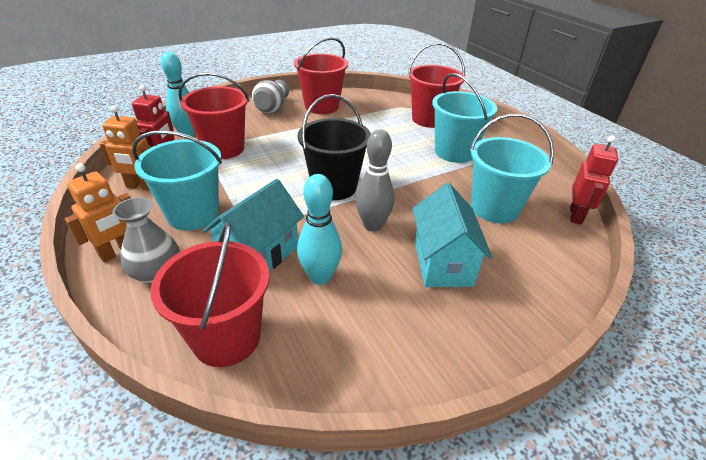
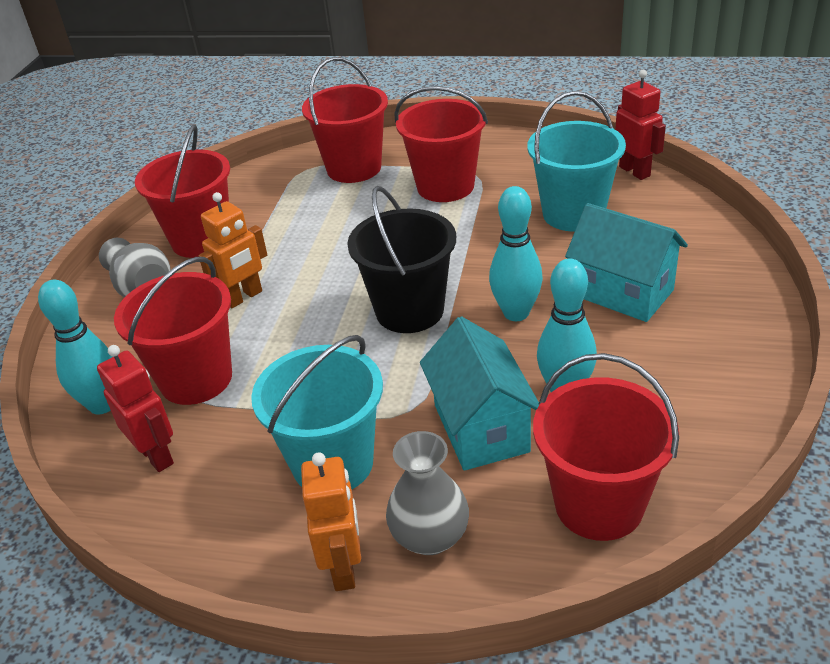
camera: 45 degrees left, 0 degrees up
orange robot [100,105,151,190] -> orange robot moved to [199,192,267,308]
grey bowling pin [356,129,395,232] -> turquoise bowling pin [489,186,543,321]
turquoise bucket [432,73,497,163] -> red bucket [394,86,488,202]

